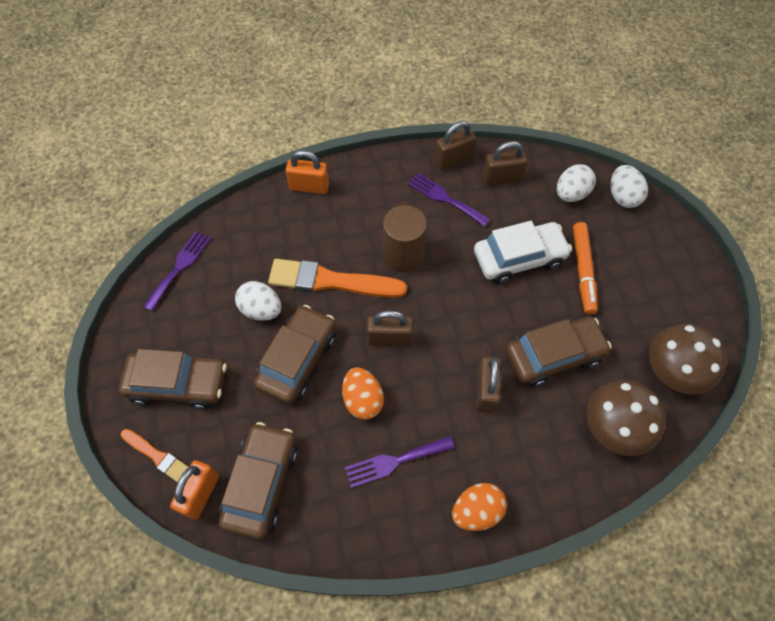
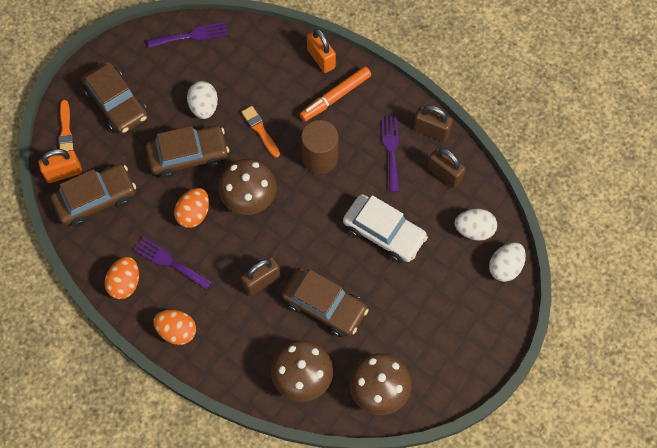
camera: 50 degrees right, 5 degrees up
orange brush [268,259,407,298] -> orange brush [241,106,280,158], size x0.53
brown padlock [367,310,413,347] -> brown mushroom [218,159,277,215]
orange marker [573,222,598,314] -> orange marker moved to [300,66,371,121]
none -> orange egg [105,257,139,299]

